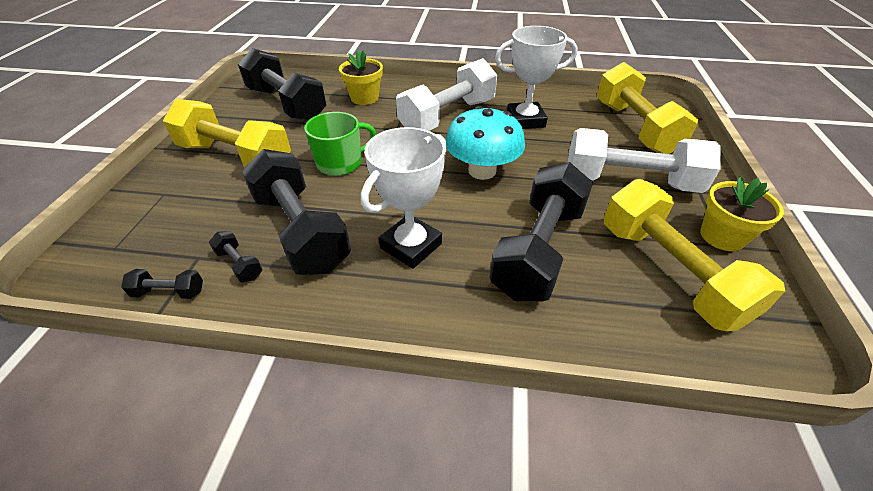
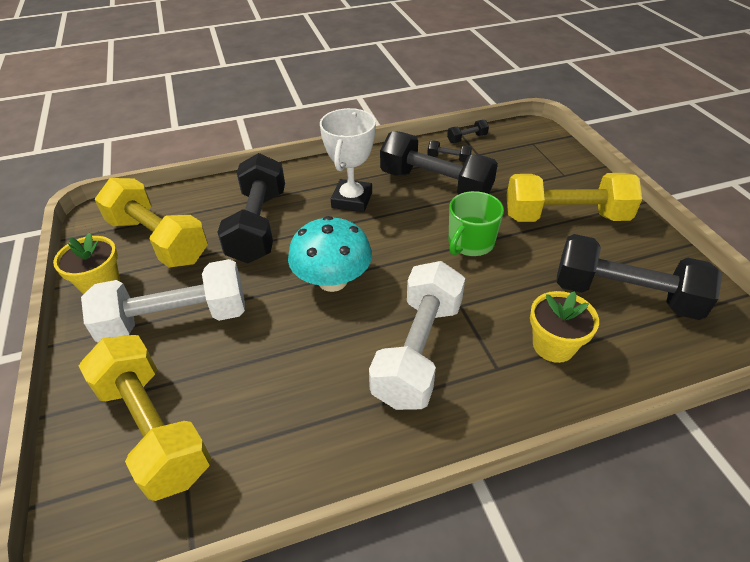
camera: 155 degrees right, 0 degrees up
white trophy [495,26,578,129] -> none

